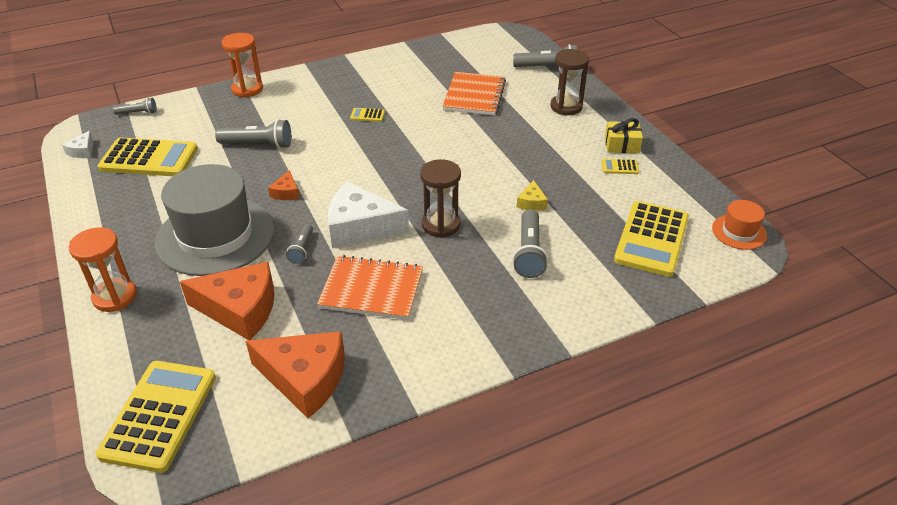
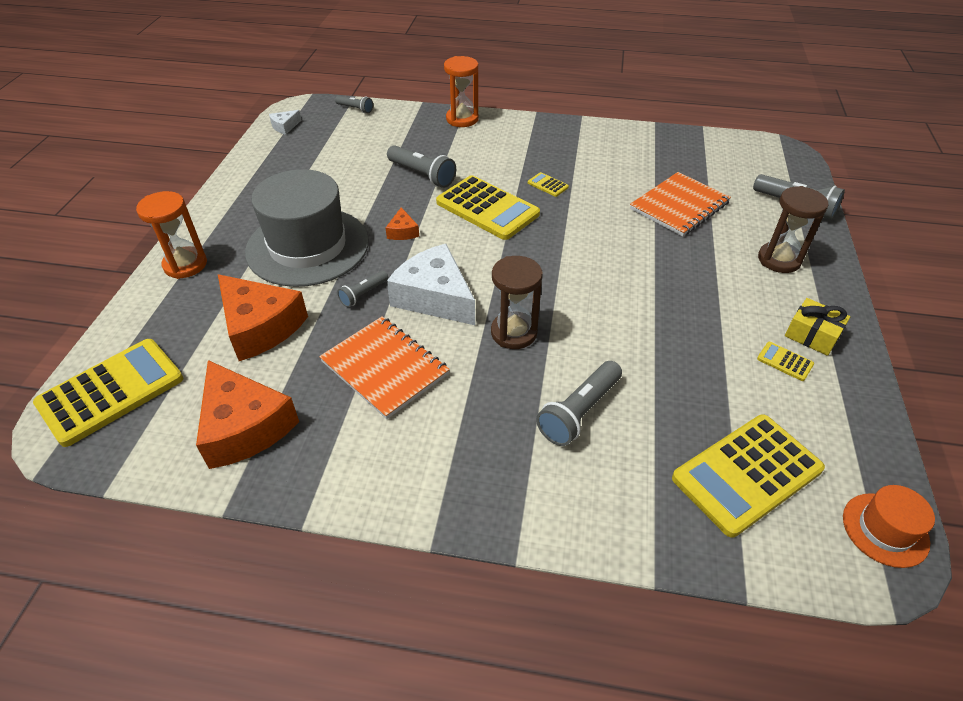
camera: 35 degrees right, 5 degrees up
yellow calculator [97,138,198,176] -> yellow calculator moved to [436,175,540,240]
orange cheese [268,170,299,200] -> orange cheese turned 45 degrees counterclockwise [386,207,419,240]
yellow cheese [517,180,548,211] -> none

